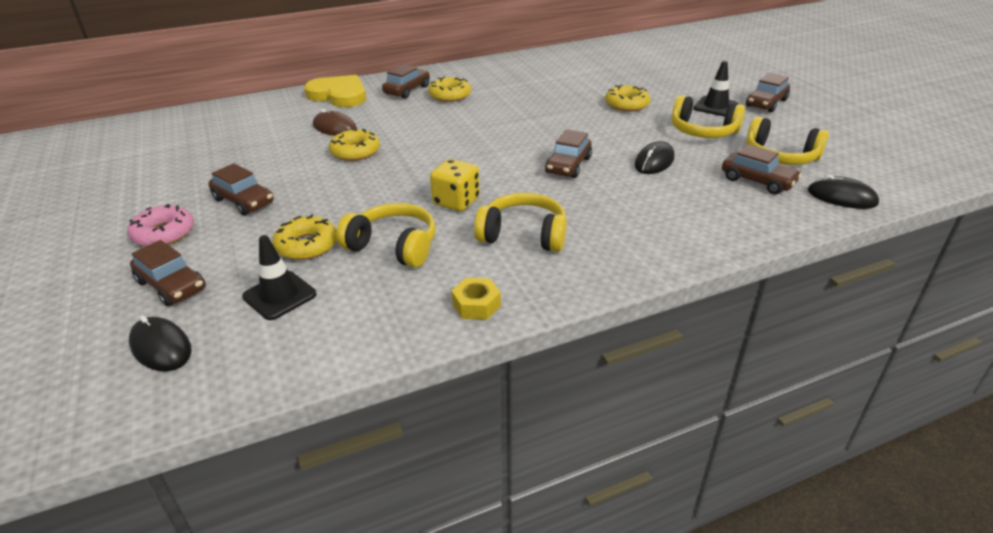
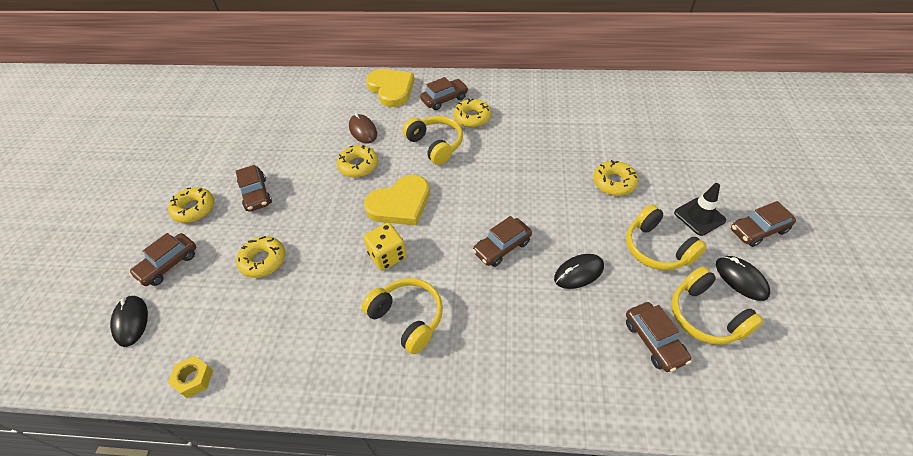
camera: 30 degrees right, 15 degrees up
pink donut [127,204,194,246] -> yellow donut [168,187,214,223]
brown car [130,240,206,306] -> brown car turned 60 degrees clockwise [129,233,196,286]
black traffic cone [242,235,317,320] -> none
yellow headphones [336,203,436,268] -> yellow headphones moved to [403,116,463,165]
yellow nut [451,278,501,320] -> yellow nut moved to [168,356,213,398]
black mouse [808,175,879,209] -> black mouse moved to [716,256,770,301]
none -> yellow heart [364,175,430,226]

